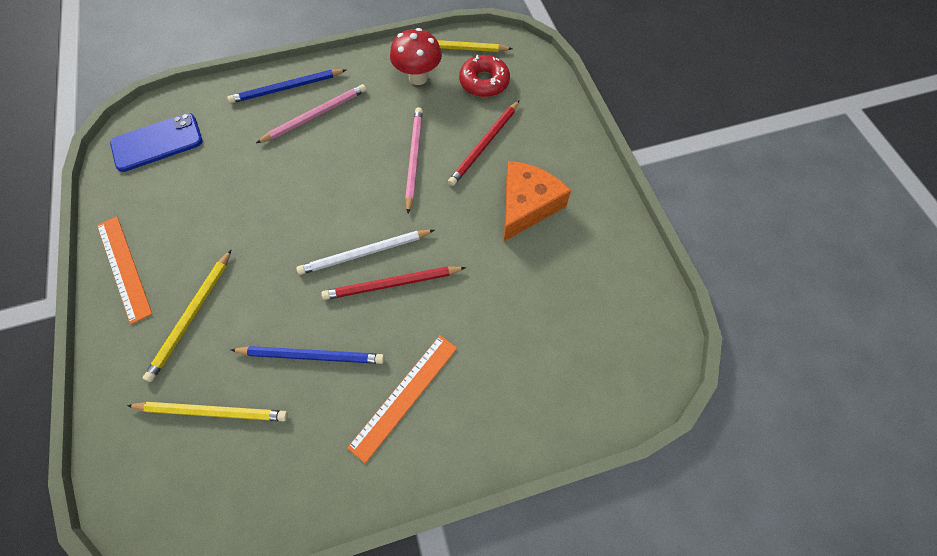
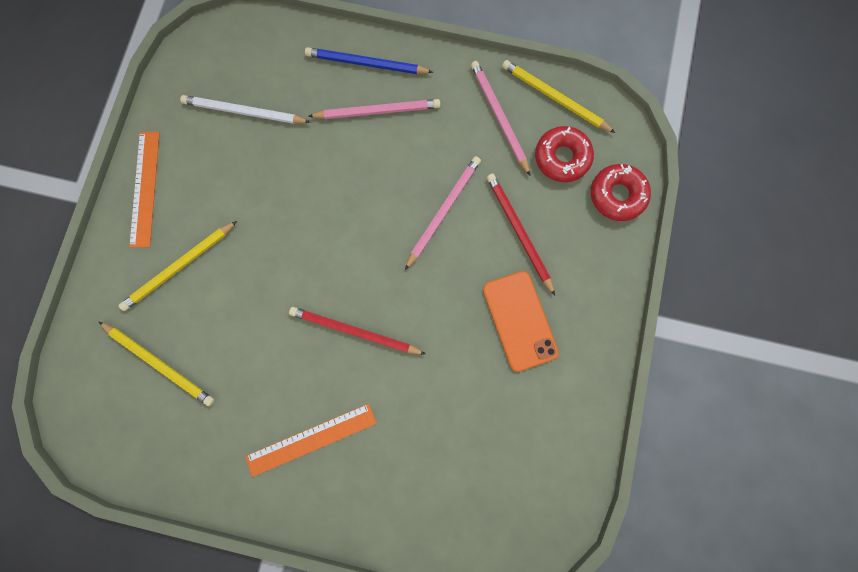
camera: 30 degrees right, 15 degrees up
blue phone [110,113,203,172] -> none
blue pencil [231,346,384,364] -> none
white pencil [296,230,434,275] -> white pencil moved to [180,95,310,124]
red mushroom [390,28,442,85] -> pink pencil [471,61,531,176]
red pencil [448,100,520,186] -> red pencil turned 90 degrees clockwise [487,174,555,295]
orange cheese [504,161,571,241] -> orange phone [483,271,559,372]
none -> red donut [591,164,651,221]

